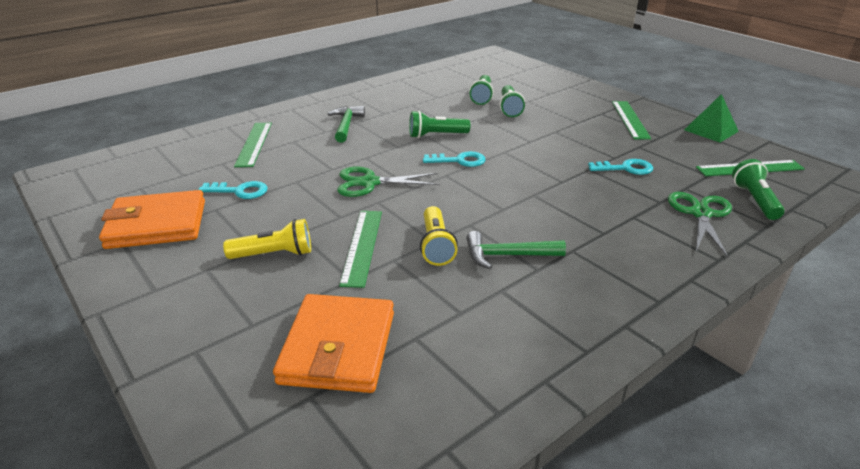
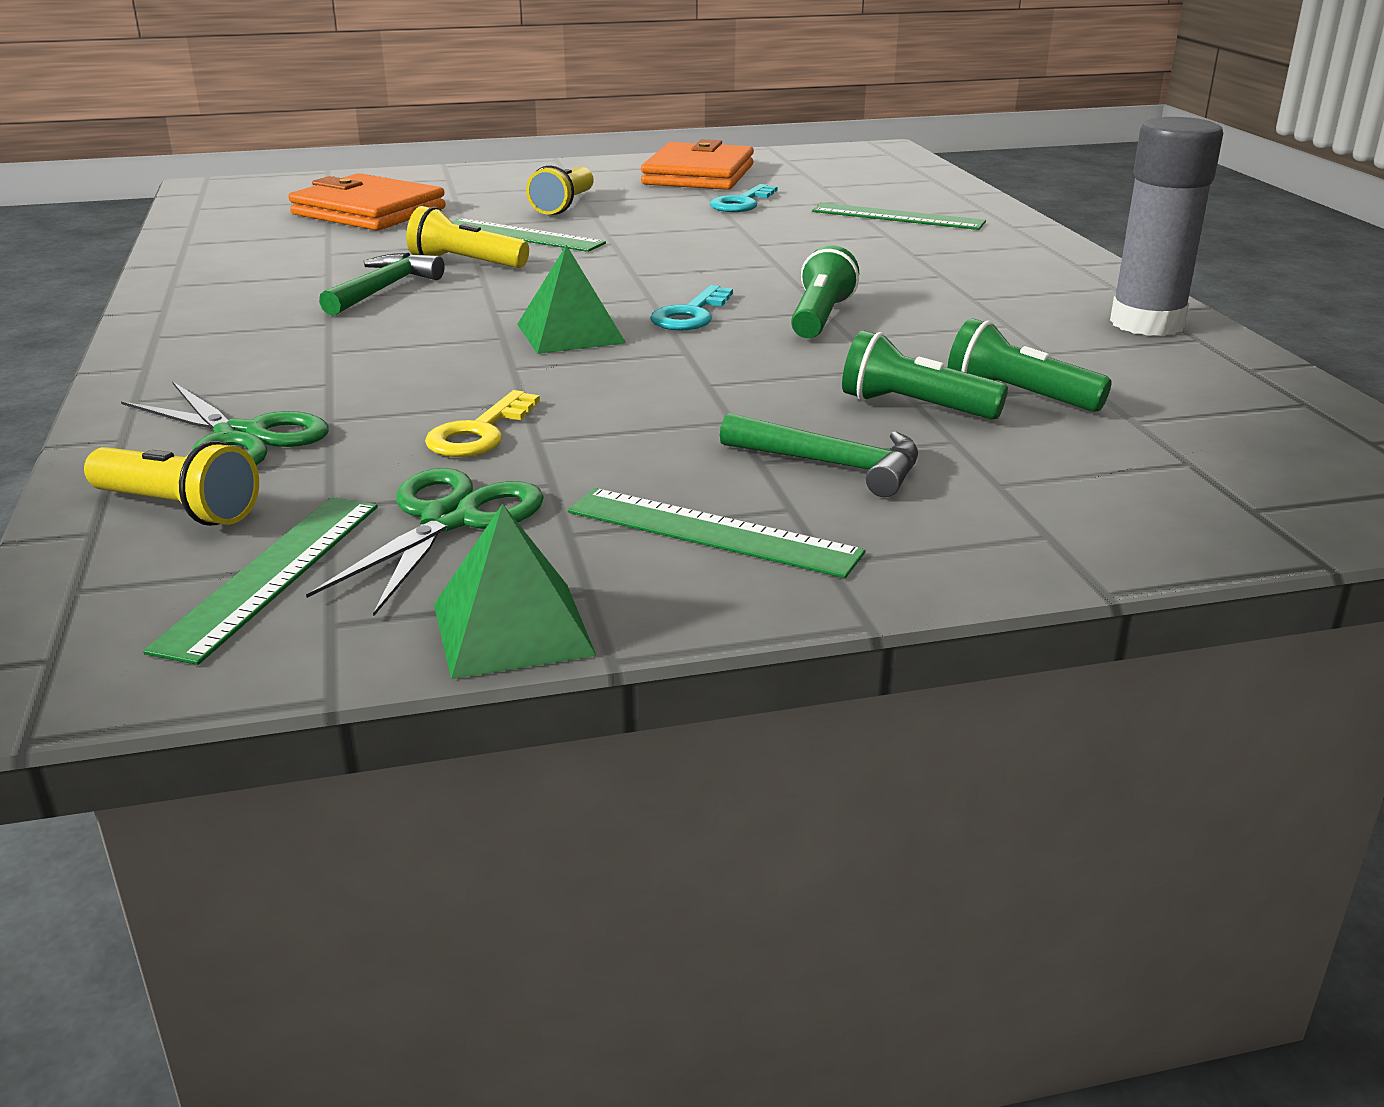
camera: 115 degrees right, 5 degrees down
green hammer [327,106,365,143] -> green hammer moved to [720,413,918,497]
green scissors [337,166,439,197] -> green scissors moved to [306,468,544,616]
turquoise key [588,159,653,175] -> yellow key [425,390,540,457]
green flashlight [732,159,785,220] -> yellow flashlight [84,441,259,526]
none -> green pyramid [517,245,626,354]
none -> grey glue stick [1110,117,1223,336]

